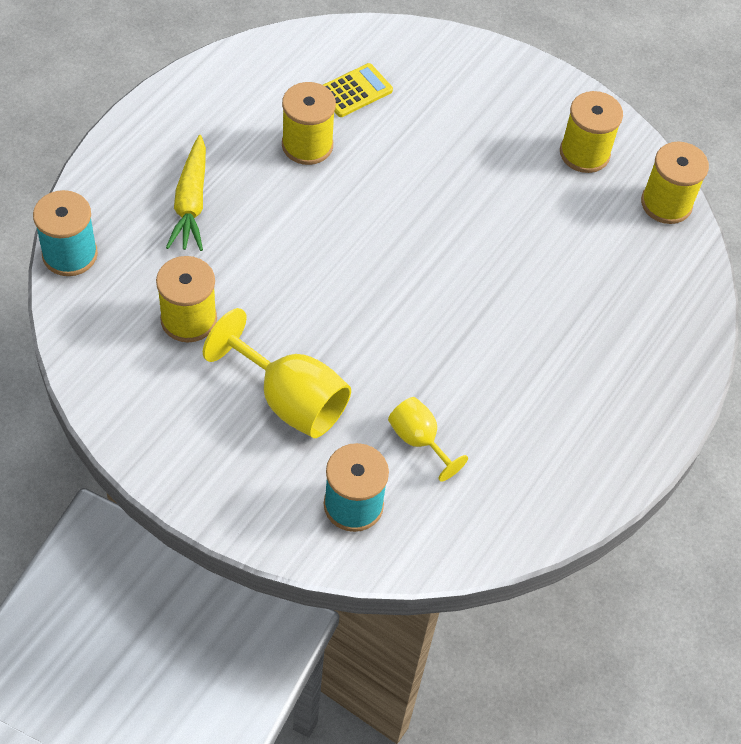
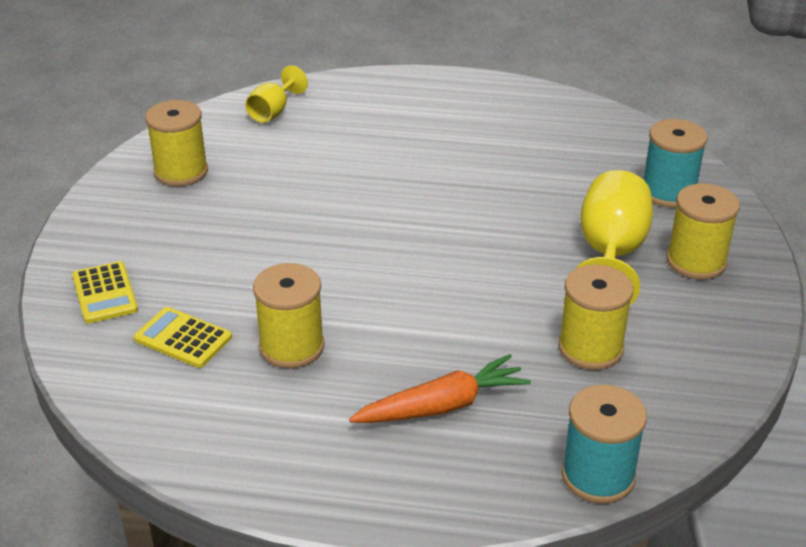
camera: 110 degrees left, 20 degrees down
yellow carrot [166,135,206,251] -> orange carrot [349,354,531,423]
yellow goblet [388,397,468,482] -> yellow goblet moved to [245,65,308,123]
yellow spool [641,142,709,224] -> yellow spool moved to [667,183,740,280]
none -> yellow calculator [72,261,138,324]

